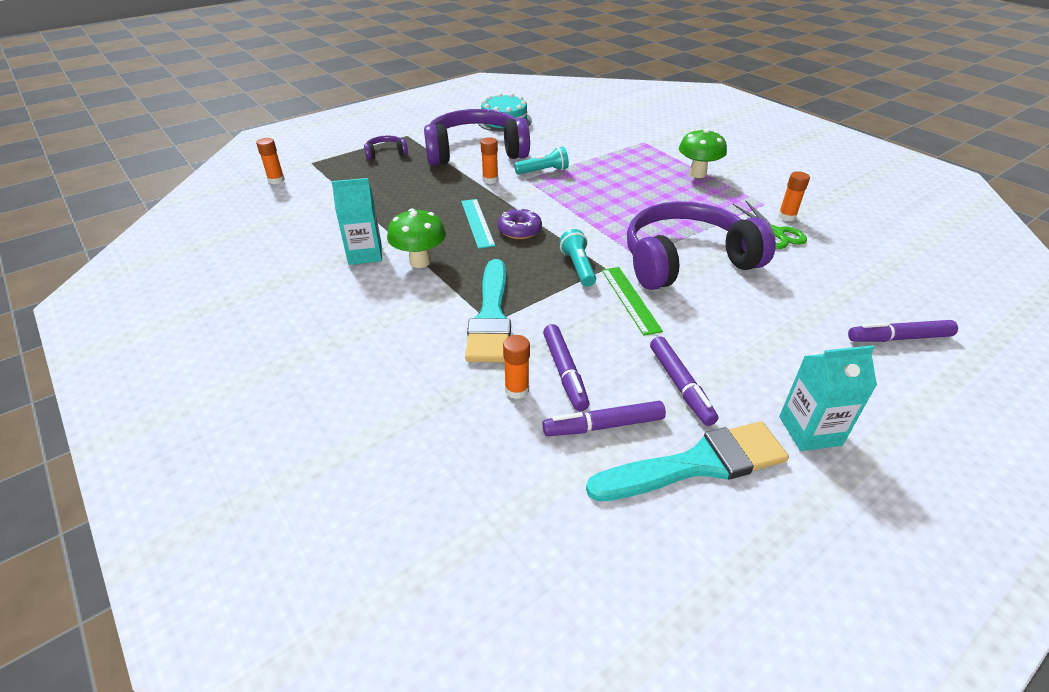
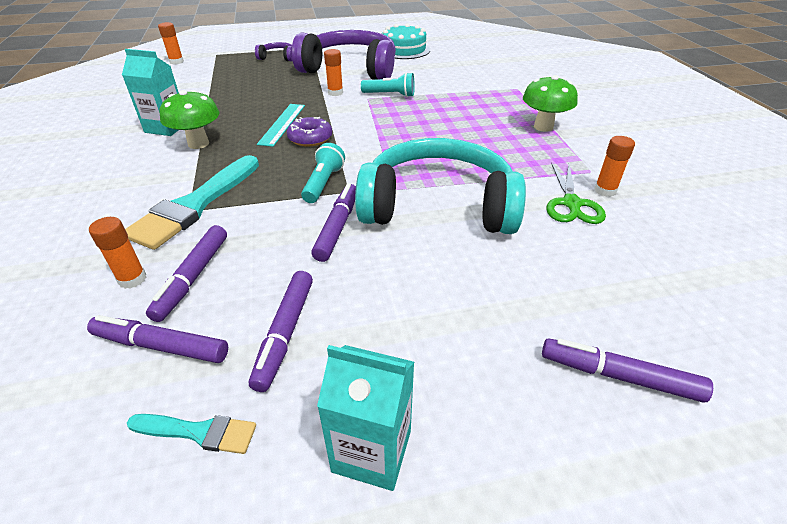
camera: 25 degrees right, 0 degrees up
turquoise brush [586,421,789,501] -> turquoise brush [127,414,256,454], size x0.49
green ruler [602,267,663,336] -> purple marker [311,183,356,262]
purple headphones [627,201,776,290] -> turquoise headphones [355,138,526,234]

